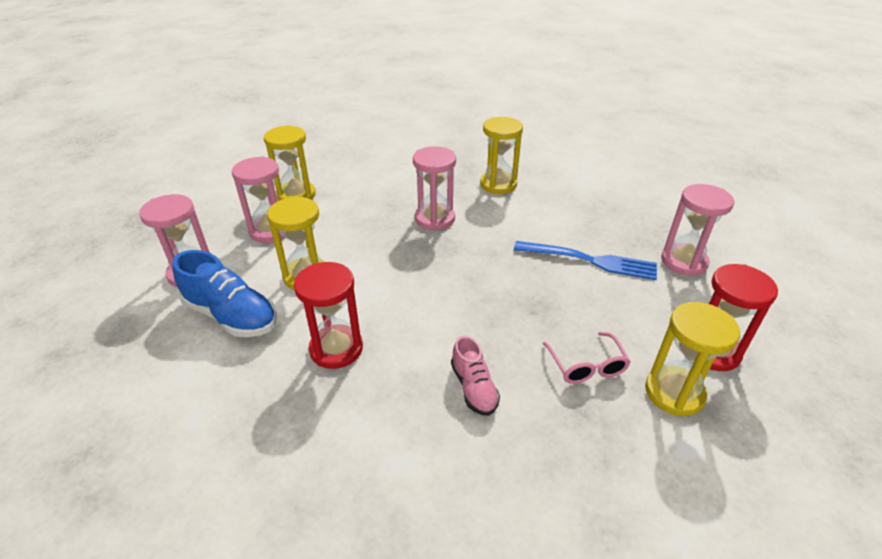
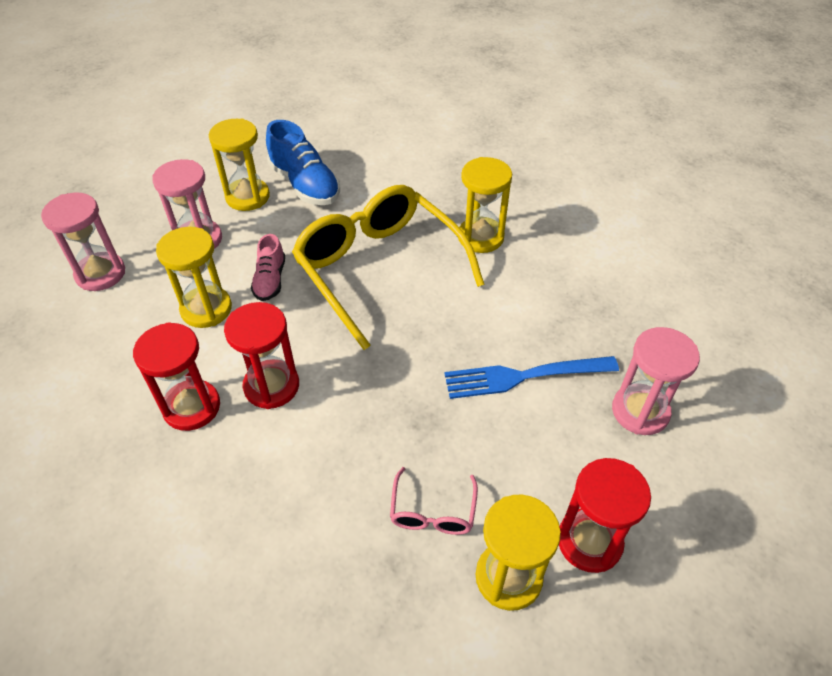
camera: 20 degrees right, 10 degrees up
blue shoe [172,250,277,337] -> blue shoe moved to [266,120,340,205]
pink hourglass [413,146,456,231] -> yellow glasses [292,185,485,350]
pink shoe [451,336,500,416] -> pink shoe moved to [251,234,285,301]
blue fork [514,241,657,280] -> blue fork turned 135 degrees clockwise [444,356,619,399]
none -> red hourglass [224,302,299,409]

